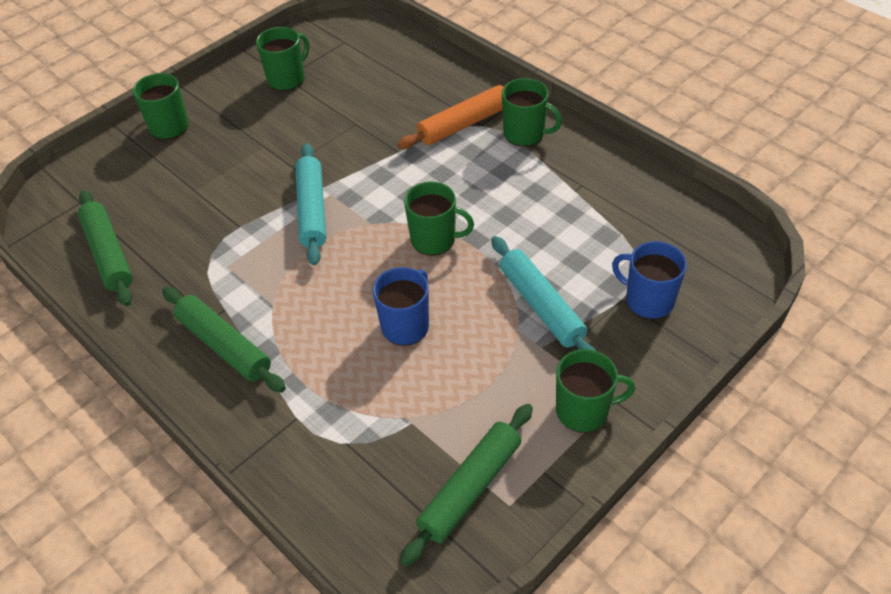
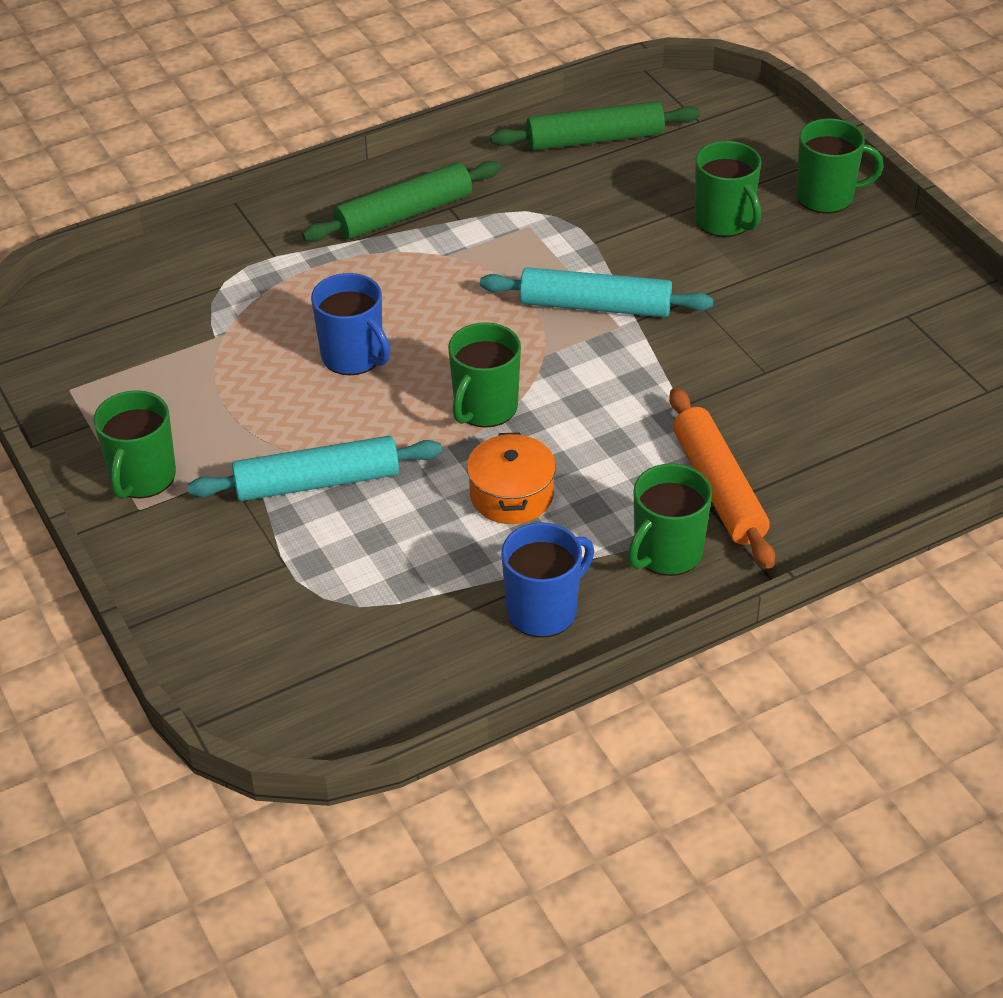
camera: 105 degrees right, 5 degrees down
green mug [256,27,309,91] -> green mug moved to [695,141,761,237]
green rolling pin [400,404,533,566] -> none
blue mug [612,241,687,320] -> blue mug moved to [501,522,594,638]
none -> orange pot [467,432,556,524]

